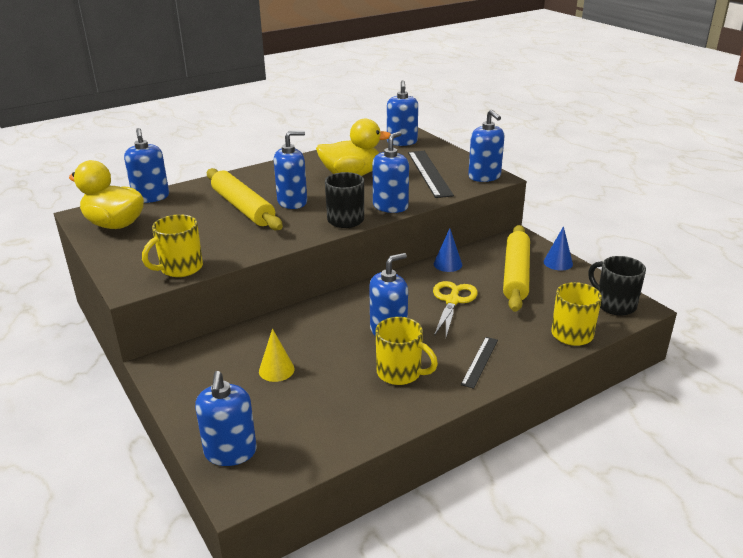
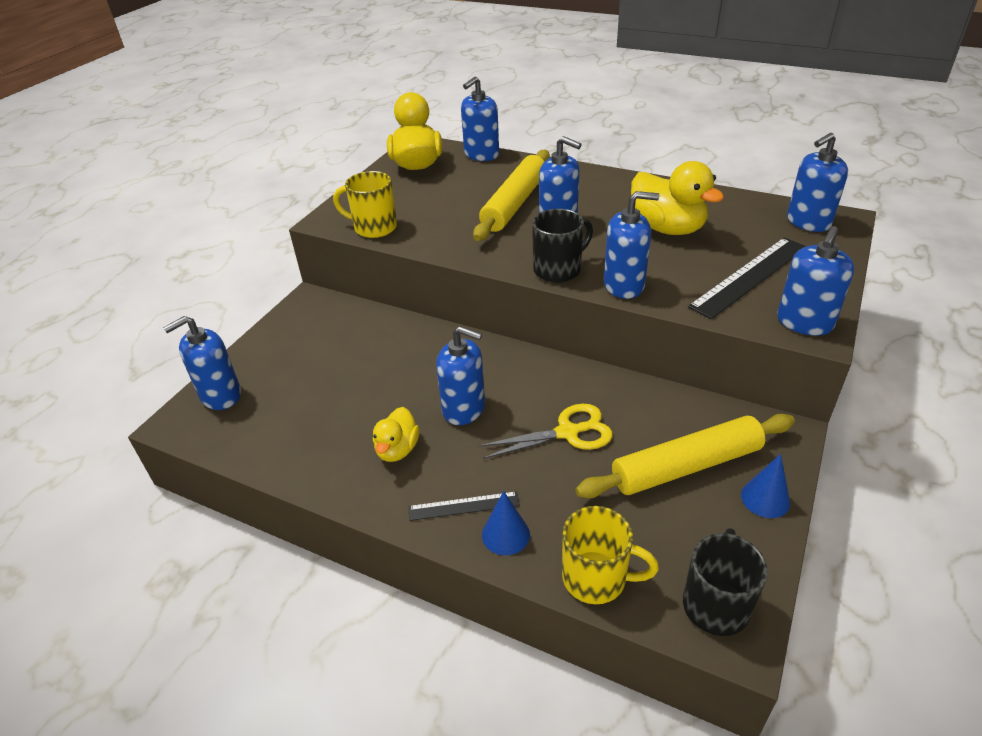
camera: 60 degrees right, 10 degrees up
yellow cone [259,329,295,382] -> none
yellow mug [375,317,438,385] -> yellow duck [373,407,420,462]
blue cone [434,228,462,272] -> blue cone moved to [482,491,530,555]

